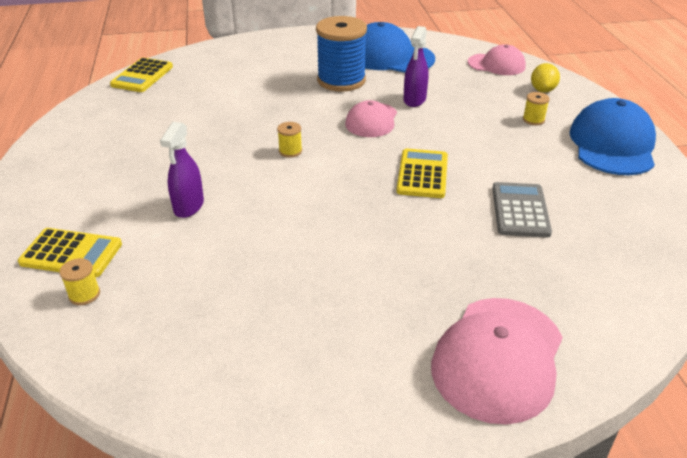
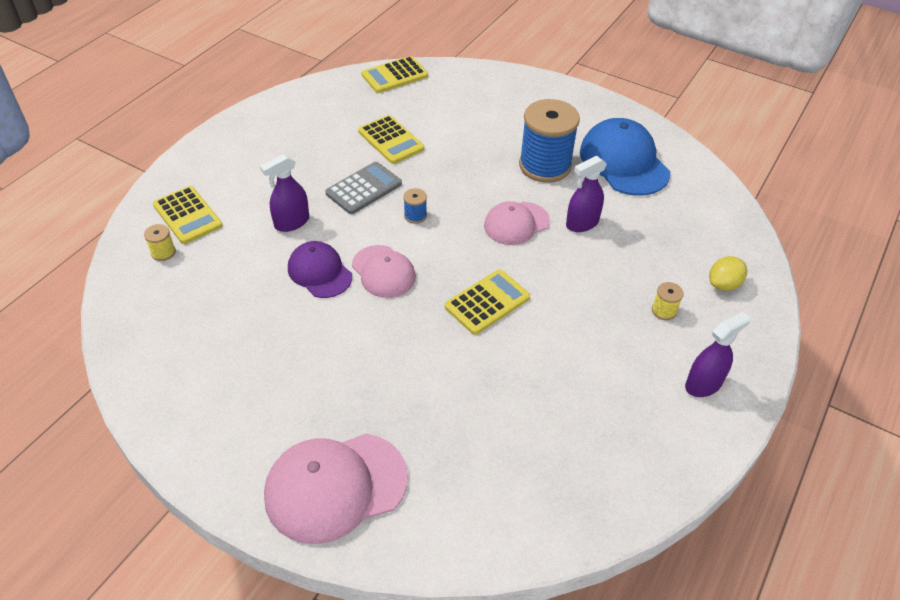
camera: 40 degrees right, 10 degrees up
yellow spool [277,122,302,158] -> blue spool [403,188,427,224]
pink cap [468,44,526,75] -> pink cap moved to [352,245,416,298]
grey calculator [492,182,552,238] -> grey calculator moved to [325,162,402,214]
blue cap [570,98,656,175] -> purple spray bottle [685,312,751,397]
none -> purple cap [288,241,352,298]
none -> yellow calculator [358,115,424,164]

